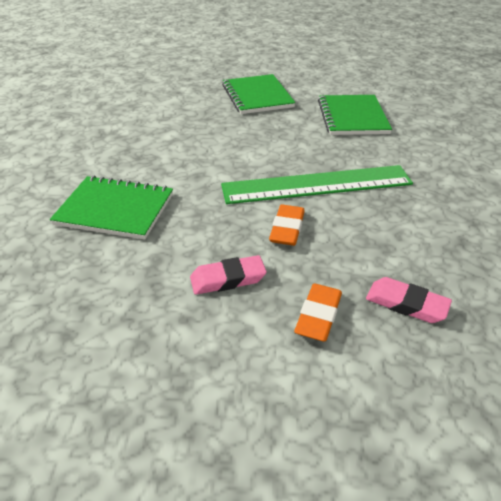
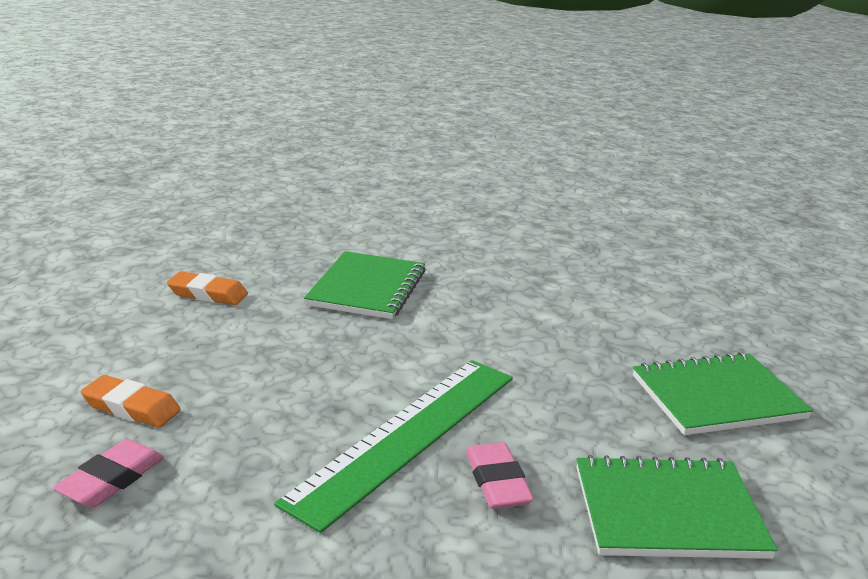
camera: 90 degrees right, 15 degrees down
pink eraser [190,255,267,295] -> pink eraser moved to [466,442,534,509]
green ruler [221,165,413,204] -> green ruler turned 45 degrees clockwise [274,360,513,533]
orange eraser [269,204,305,246] -> orange eraser moved to [167,271,248,305]

